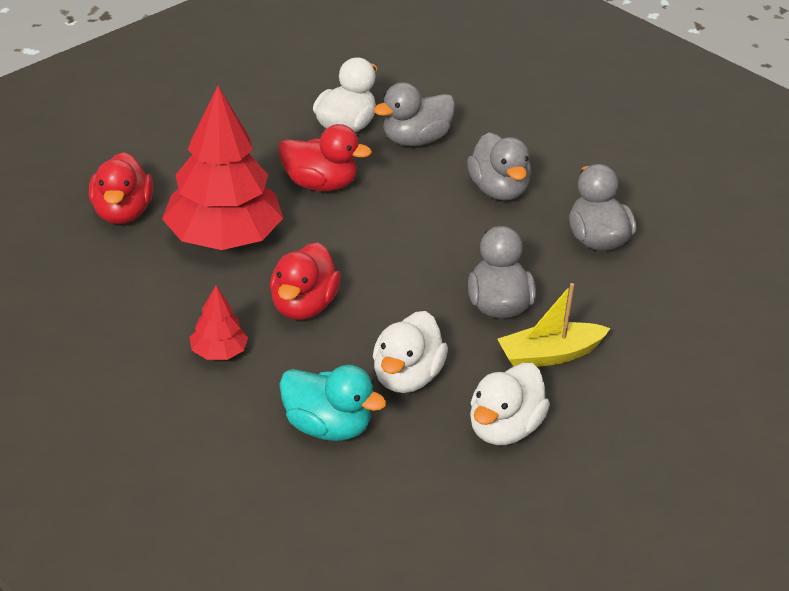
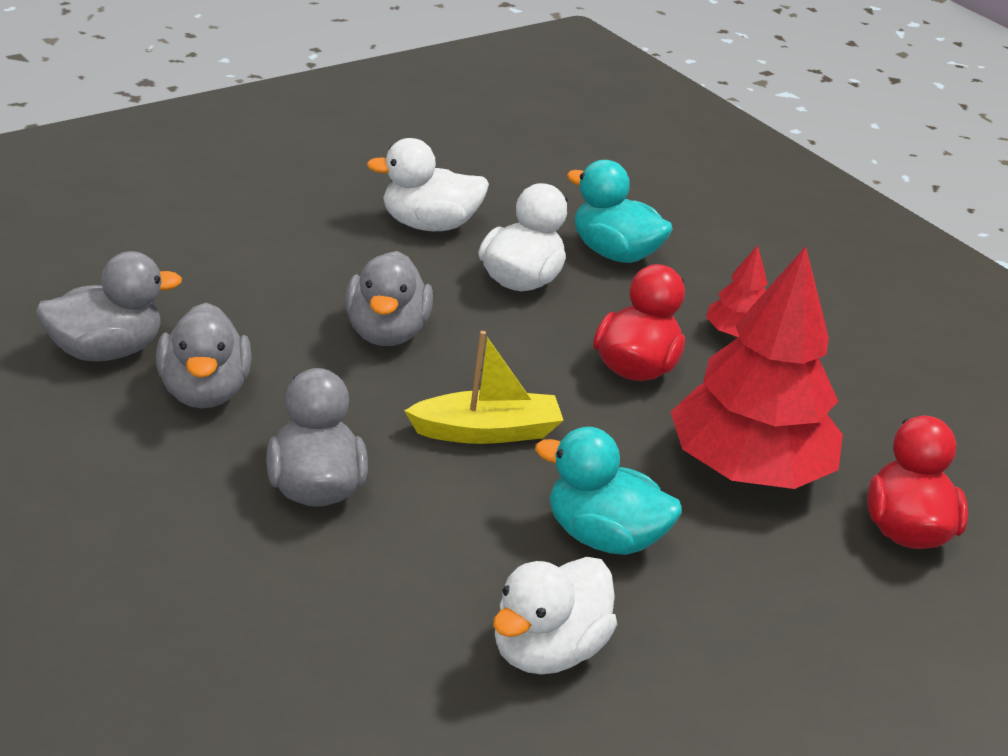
camera: 175 degrees left, 5 degrees down
red duck [279,124,372,191] -> turquoise duck [535,427,682,555]
grey duck [374,82,455,146] -> grey duck moved to [36,251,182,361]
white duck [470,363,550,445] -> white duck turned 135 degrees counterclockwise [366,138,489,231]
yellow boat [497,283,611,367] -> yellow boat moved to [405,331,564,444]

